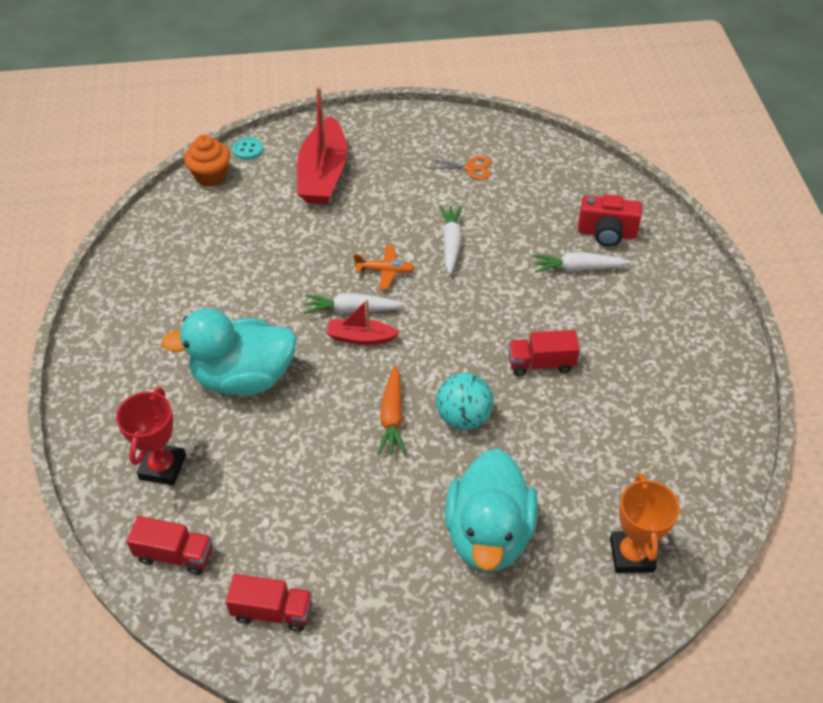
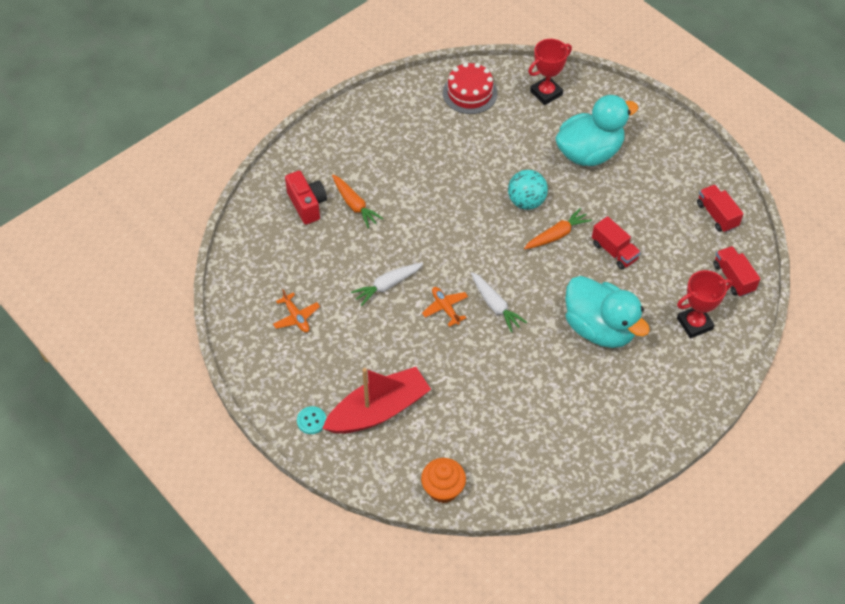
camera: 125 degrees left, 5 degrees up
turquoise button [233,137,263,160] -> turquoise button moved to [297,406,326,434]
red boat [327,300,400,345] -> none
orange scissors [427,156,491,180] -> orange plane [273,289,320,332]
red truck [508,330,580,376] -> red truck moved to [592,216,641,270]
white carrot [532,252,630,273] -> orange carrot [332,175,383,228]
orange trophy [610,473,680,573] -> red trophy [528,39,572,105]
none -> red cake [443,62,497,114]

